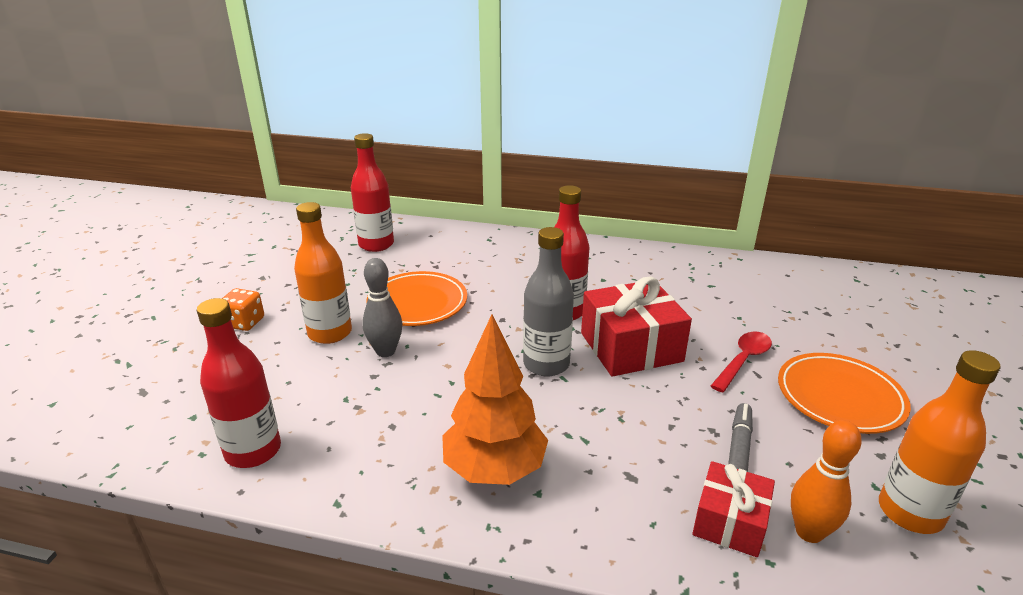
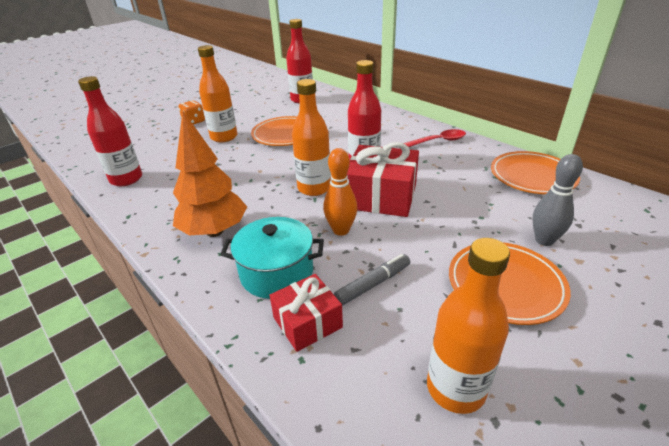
camera: 35 degrees right, 5 degrees up
grey bowling pin [362,258,403,357] -> grey bowling pin moved to [532,154,583,246]
grey bottle [523,227,574,377] -> orange bottle [292,79,331,196]
red spoon [711,331,772,392] -> red spoon moved to [404,129,466,147]
orange bowling pin [791,420,862,543] -> orange bowling pin moved to [323,148,357,236]
none -> turquoise pot [220,217,324,299]
none -> orange plate [491,151,580,194]

